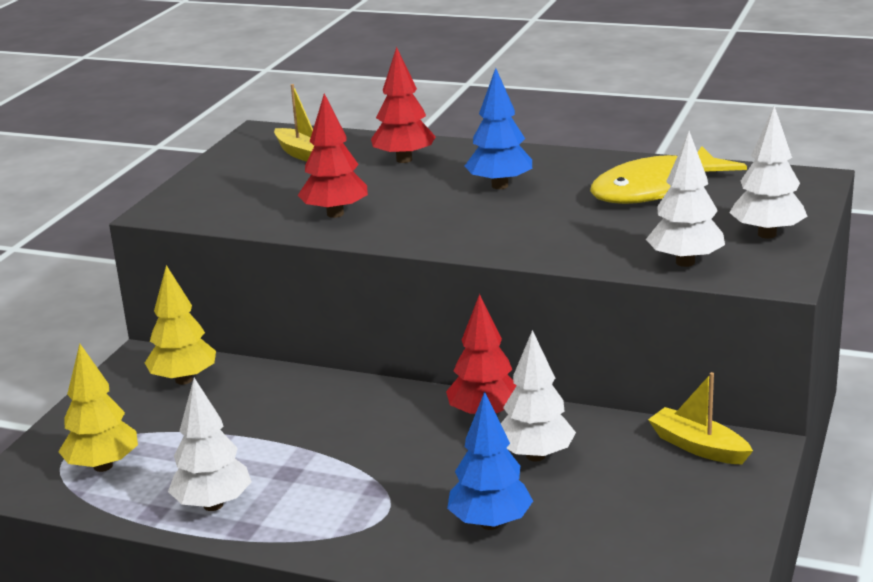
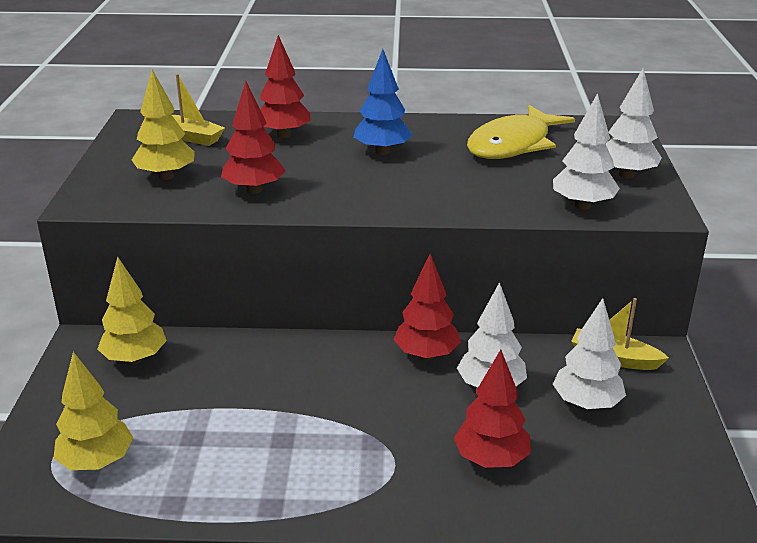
camera: 20 degrees left, 5 degrees up
white tree [168,378,252,511] -> white tree moved to [553,298,626,410]
blue tree [447,392,533,530] -> red tree [454,350,530,468]
none -> yellow tree [132,70,195,180]

